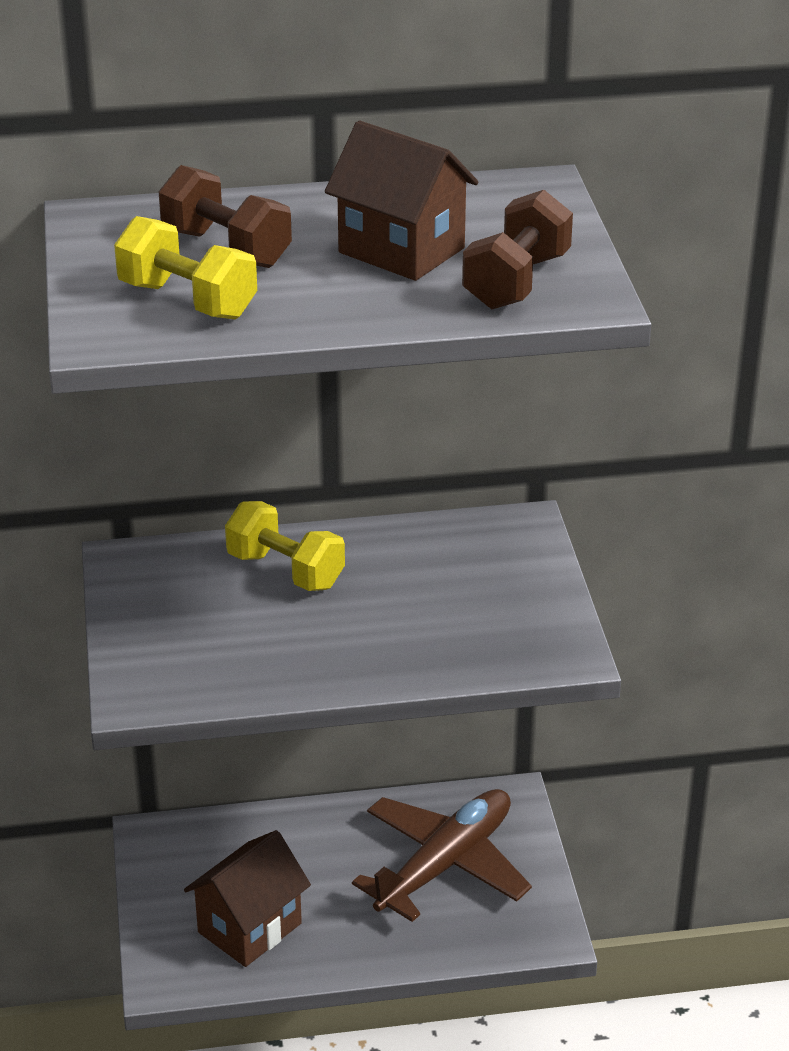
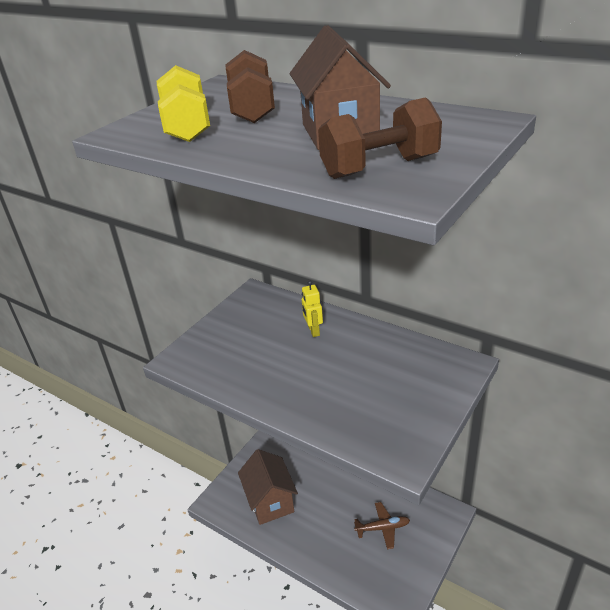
camera: 45 degrees right, 0 degrees up
brown house [184,830,311,967] -> brown house turned 75 degrees clockwise [238,449,298,525]
yellow dumbbell [225,501,345,591] -> yellow robot [302,281,323,337]
brown plane [352,789,532,922] -> brown plane [354,502,410,549], size x0.48

